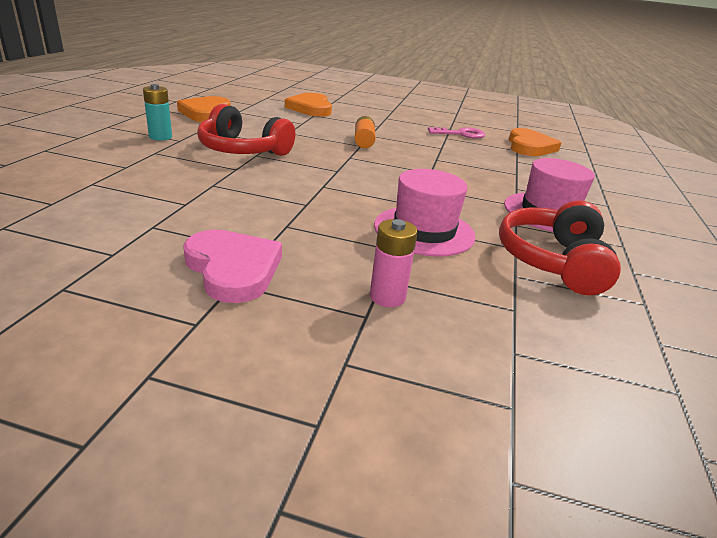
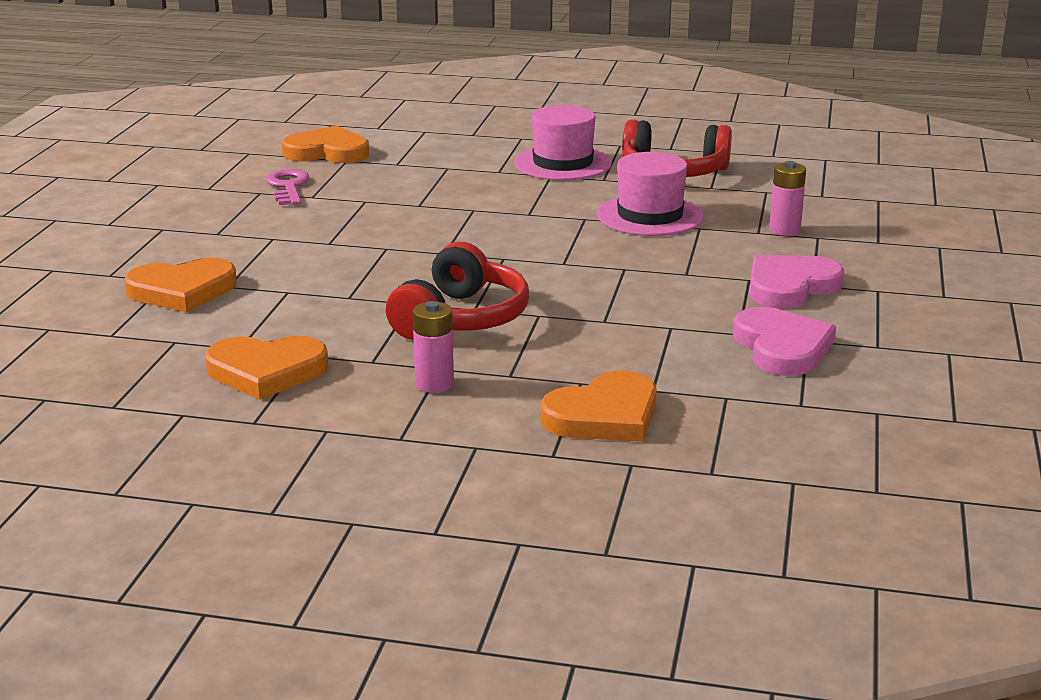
camera: 90 degrees left, 5 degrees down
turquoise battery [143,84,172,141] -> pink battery [413,301,454,393]
orange battery [355,116,376,148] -> none
none -> orange heart [541,371,657,442]
none -> pink heart [733,307,836,376]

